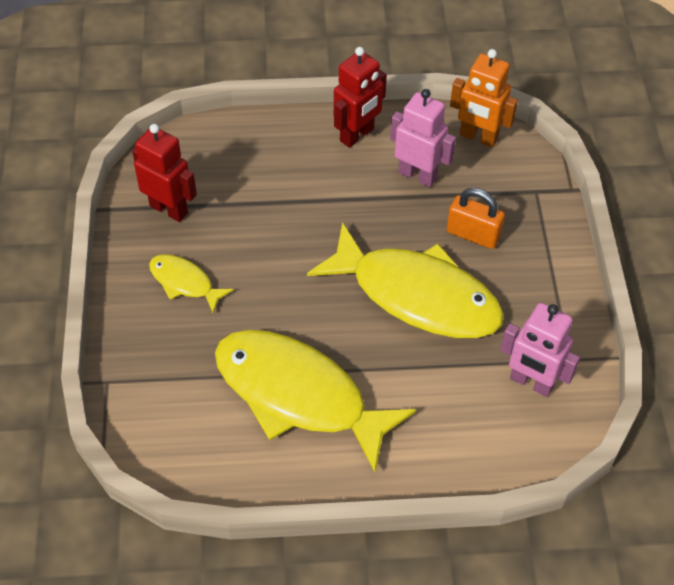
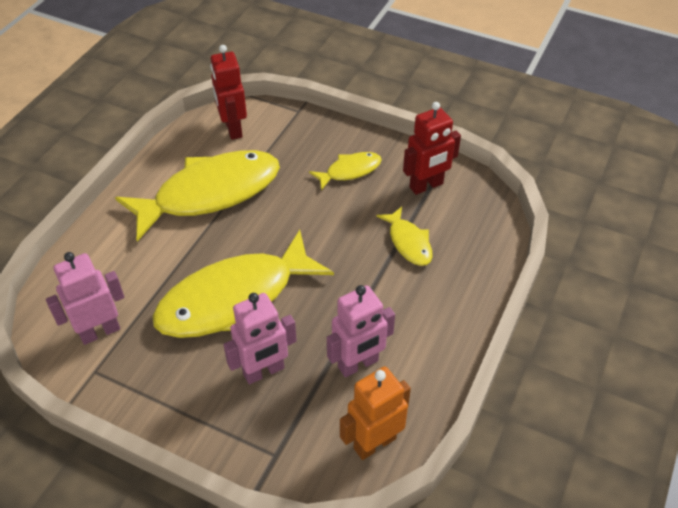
camera: 120 degrees right, 5 degrees down
red robot [334,47,387,148] -> red robot moved to [210,45,247,140]
orange padlock [447,188,505,249] -> pink robot [223,293,297,384]
none -> yellow fish [376,207,432,266]

